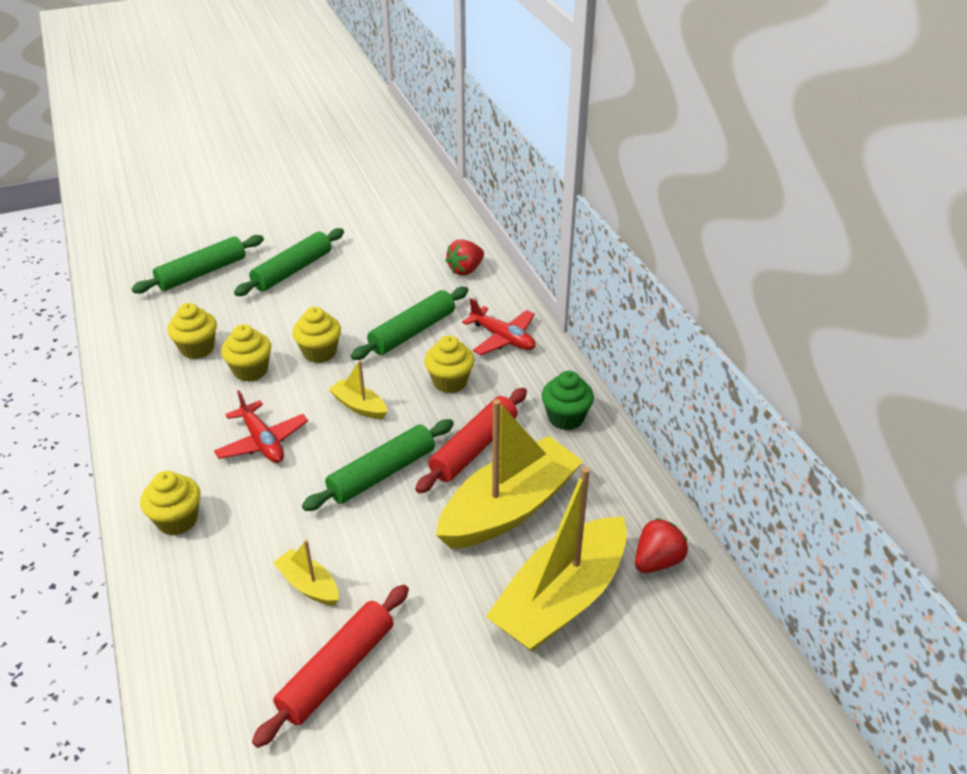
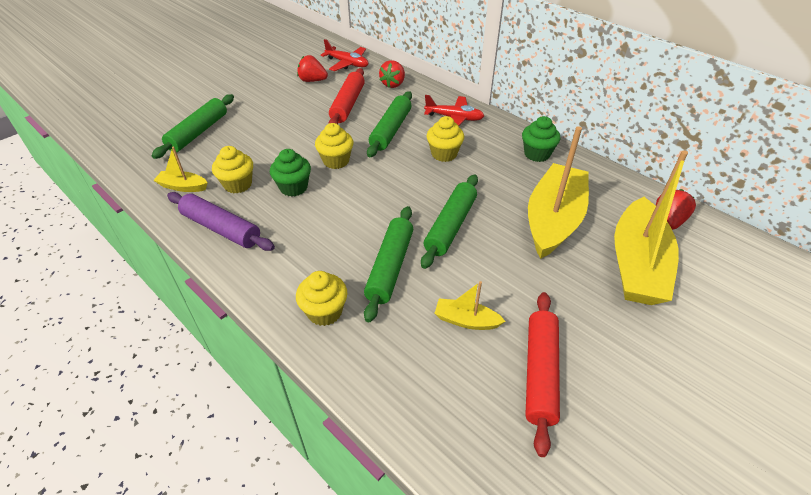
camera: 25 degrees left, 5 degrees up
red plane [214,390,308,463] -> red plane moved to [321,39,368,71]
yellow cupcake [221,324,272,382] -> green cupcake [270,149,311,197]
green rolling pin [234,228,344,296] -> green rolling pin moved to [364,206,413,322]
yellow boat [329,360,387,419] -> yellow boat moved to [153,146,208,192]
red rolling pin [415,388,527,494] -> red rolling pin moved to [328,68,365,124]
none -> purple rolling pin [167,192,275,251]
none -> red strawberry [297,55,328,82]

